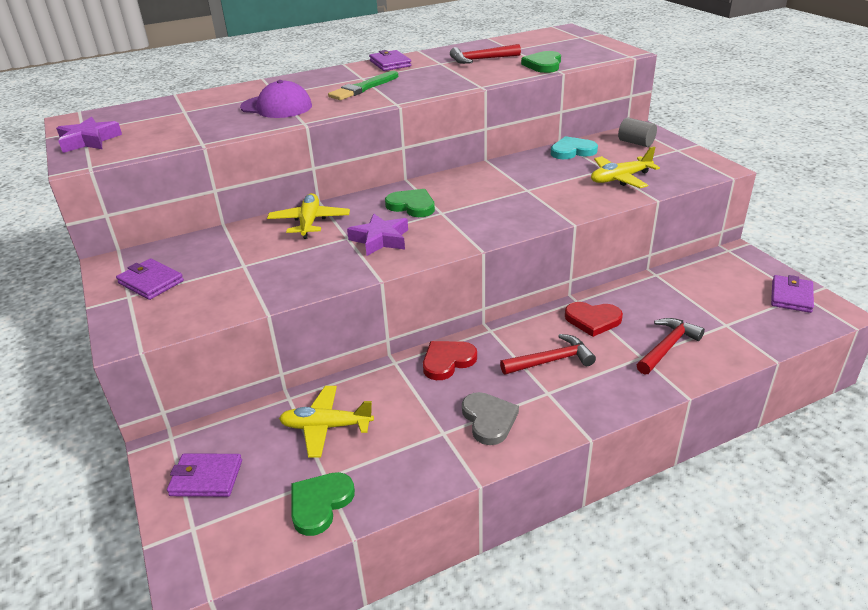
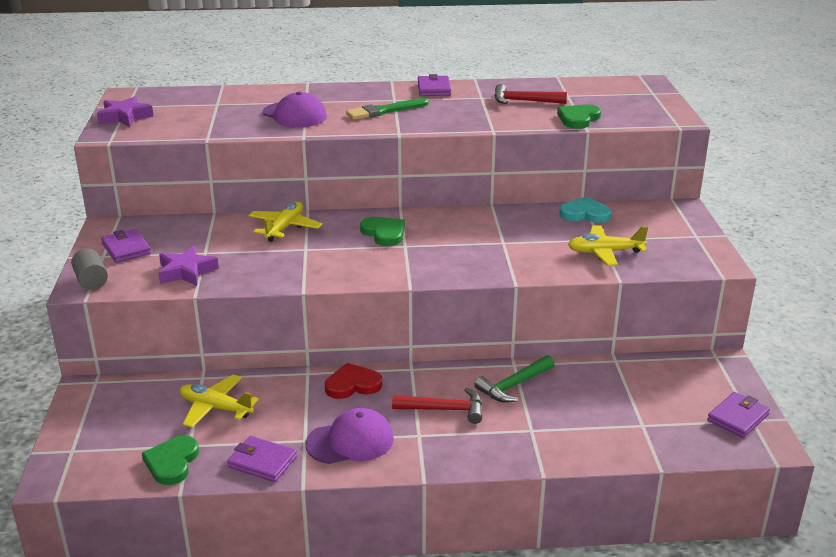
camera: 20 degrees right, 5 degrees down
purple wallet [167,454,242,497] -> purple wallet moved to [227,436,297,482]
green heart [291,472,355,536] -> green heart turned 45 degrees counterclockwise [142,436,199,485]
purple star [347,213,408,256] -> purple star moved to [158,246,219,286]
grey heart [462,392,519,445] -> purple cap [305,408,394,464]
red heart [565,302,623,337] -> green hammer [474,355,555,403]
grey cylinder [618,117,657,147] -> grey cylinder moved to [71,249,108,290]
red hammer [637,318,705,375] -> none

